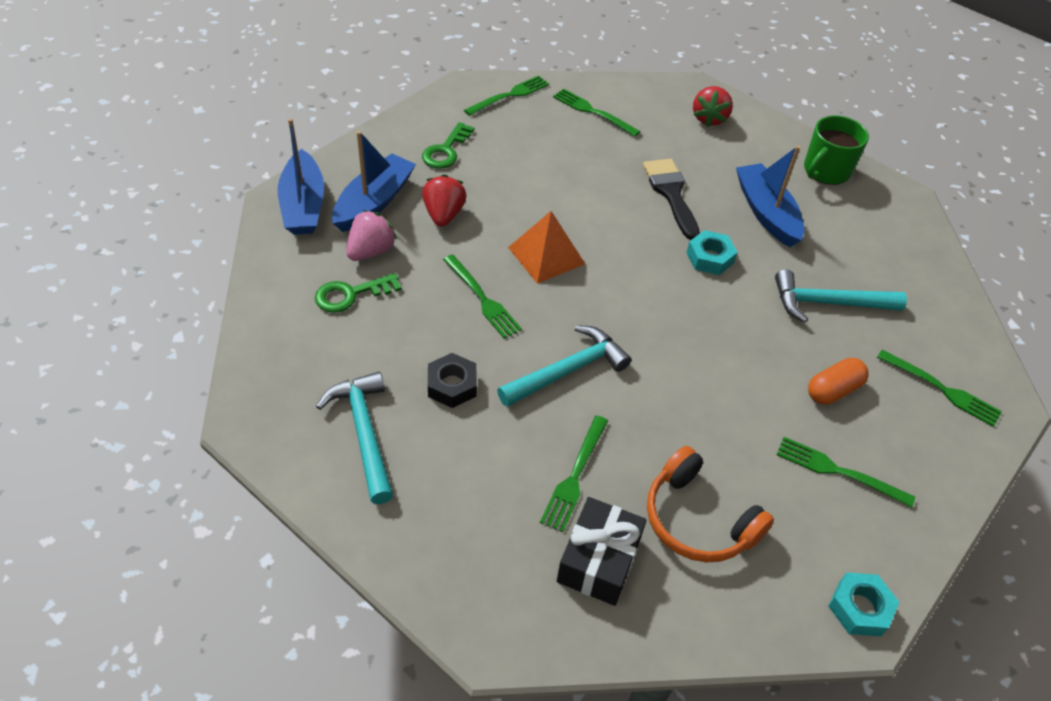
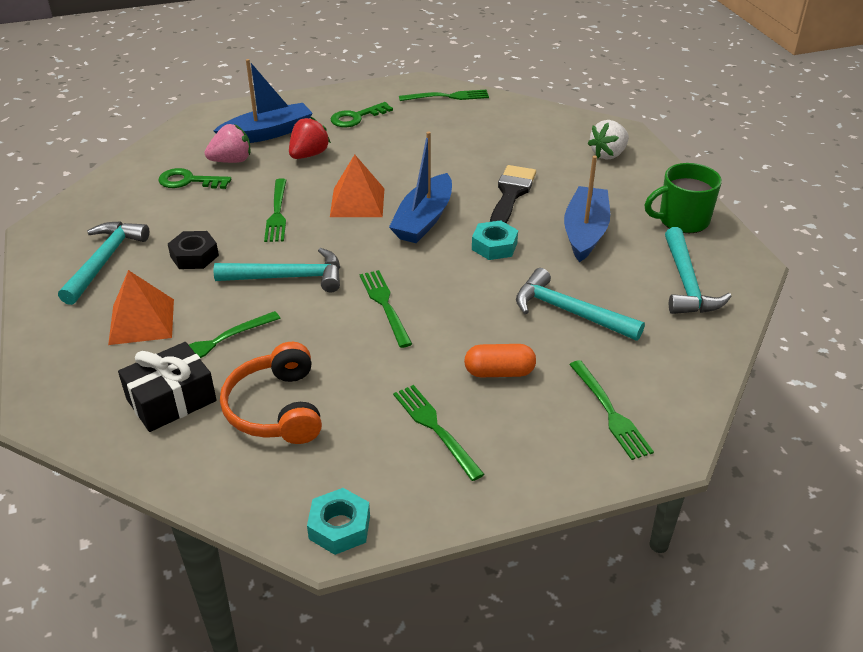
camera: 35 degrees right, 10 degrees down
blue boat [278,118,324,235] -> blue boat moved to [389,131,452,243]
green fork [553,88,641,137] -> green fork moved to [360,270,412,348]
red strawberry [693,86,733,127] -> white strawberry [587,120,629,160]
none -> orange pyramid [108,270,174,345]
none -> turquoise hammer [665,227,732,314]

